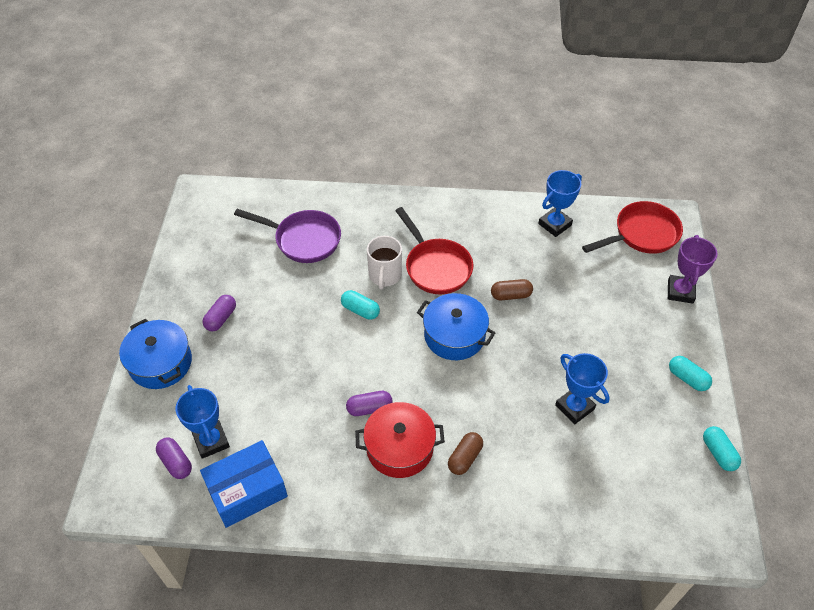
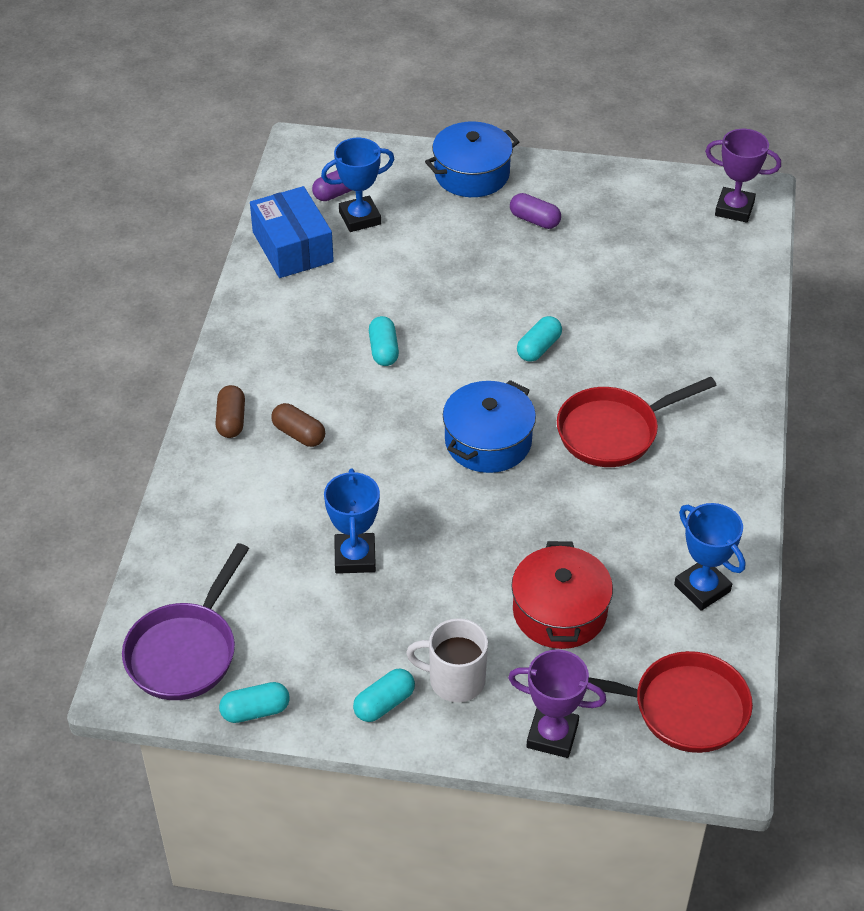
camera: 95 degrees right, 5 degrees down
purple pan [234,209,341,263] -> purple pan moved to [122,543,249,700]
purple capsule [346,391,392,416] -> turquoise capsule [369,316,399,366]
red pot [355,402,445,478] -> red pot moved to [511,541,613,649]
white mug [367,236,402,289] -> white mug moved to [406,618,488,703]
brown capsule [491,279,533,300] -> brown capsule moved to [215,385,245,438]
blue trophy [555,353,610,424] -> blue trophy turned 60 degrees counterclockwise [324,469,380,574]
red pan [582,201,683,254] -> red pan turned 60 degrees counterclockwise [588,651,753,753]
none -> purple trophy [705,129,781,223]

